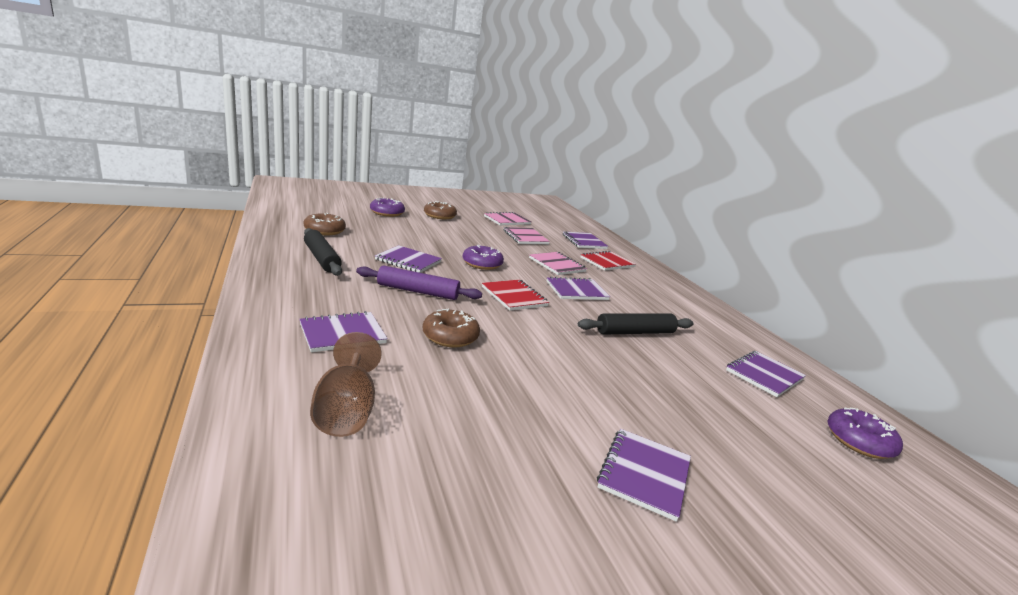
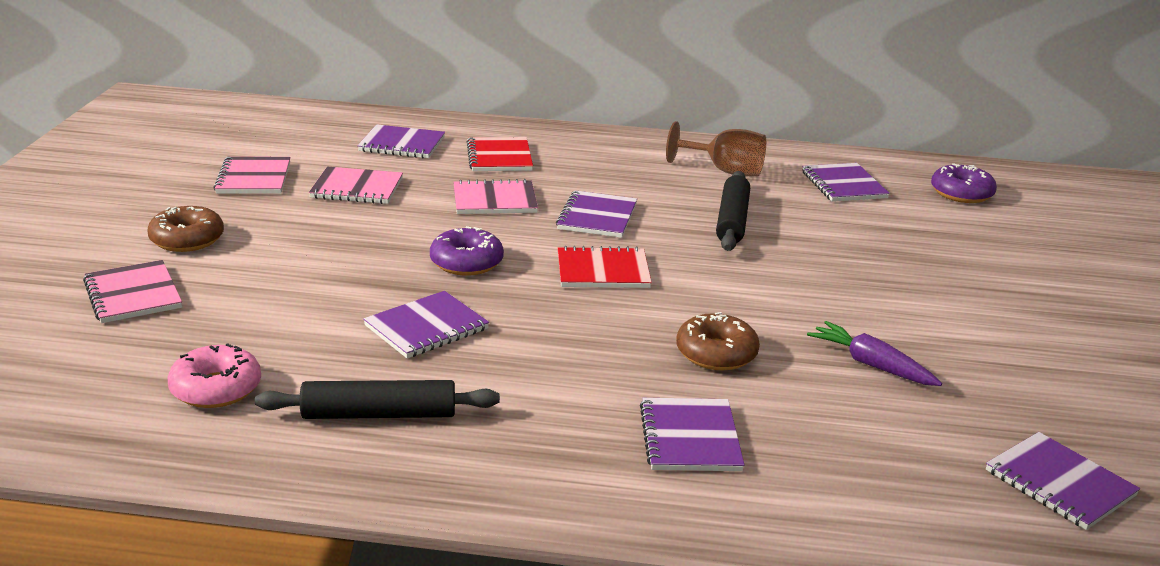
camera: 60 degrees left, 5 degrees up
brown donut [304,213,346,235] -> pink donut [168,343,261,408]
brown goblet [310,332,382,437] -> brown goblet moved to [666,121,766,177]
purple rolling pin [356,265,482,300] -> none
purple donut [370,198,405,217] -> pink notebook [83,260,182,323]
purple notebook [597,429,691,522] -> purple notebook moved to [986,432,1140,530]
none -> purple carrot [807,321,942,386]

